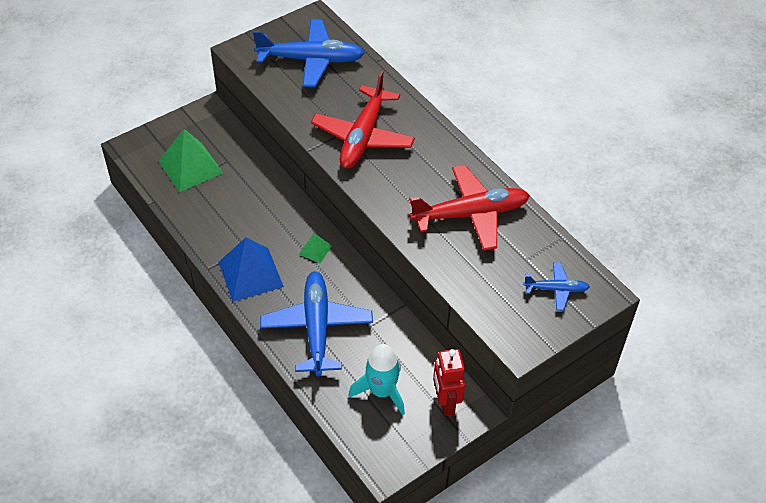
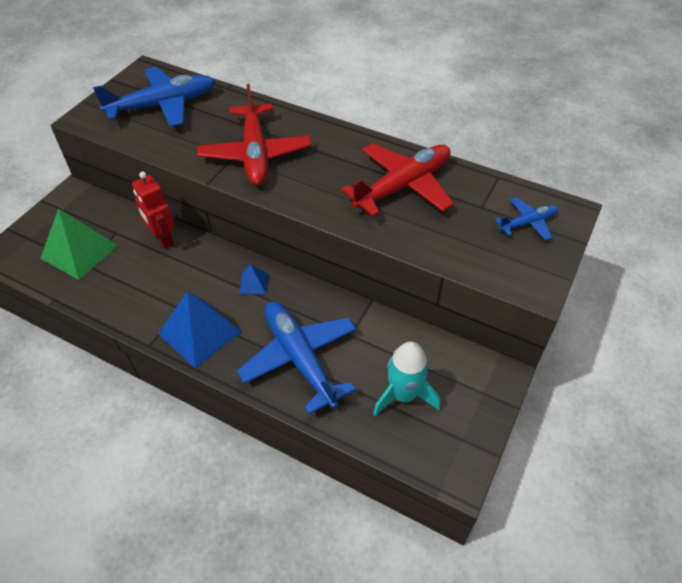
camera: 25 degrees left, 0 degrees up
green pyramid [299,233,332,263] -> blue pyramid [239,264,268,294]
red robot [433,349,465,416] -> red robot moved to [132,171,175,249]

